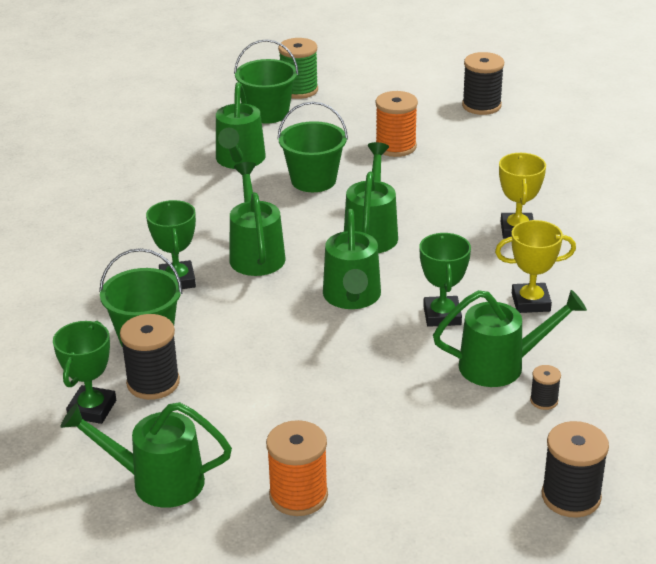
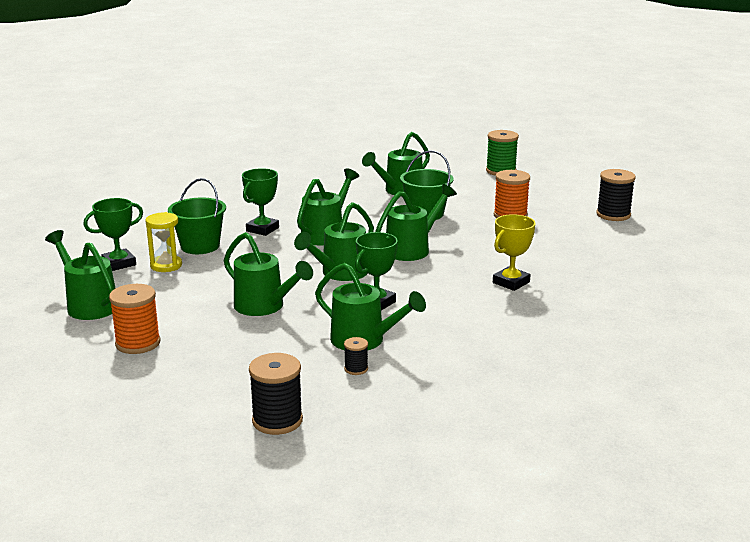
camera: 40 degrees right, 10 degrees down
black spool [120,314,180,400] -> yellow hourglass [145,212,182,272]
green bucket [234,39,298,124] -> none
yellow trophy [495,220,576,313] -> none
none -> green watering can [224,232,313,316]

